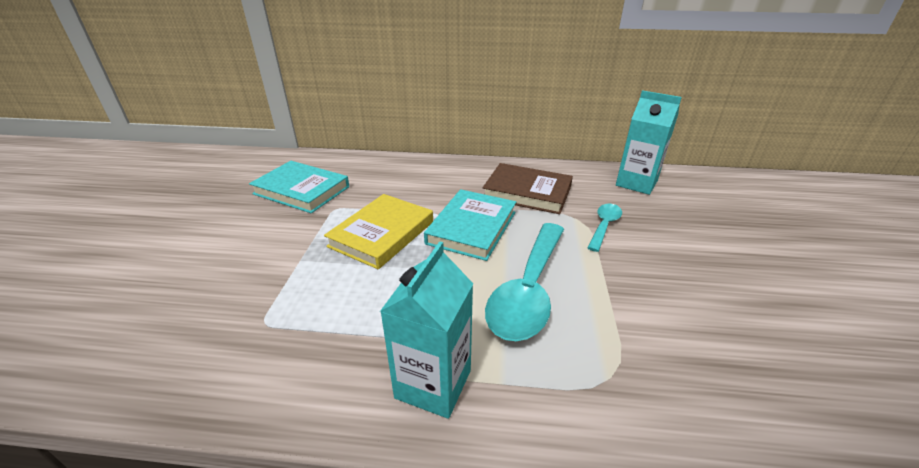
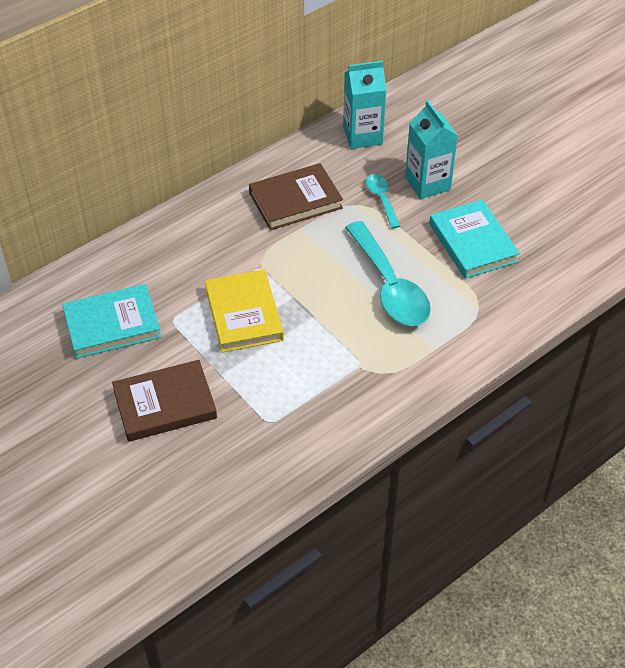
camera: 45 degrees left, 15 degrees up
turquoise carton [380,241,473,419] -> turquoise carton moved to [405,100,458,199]
turquoise book [424,189,516,261] -> turquoise book moved to [429,200,520,279]
none -> brown book [112,360,217,442]

